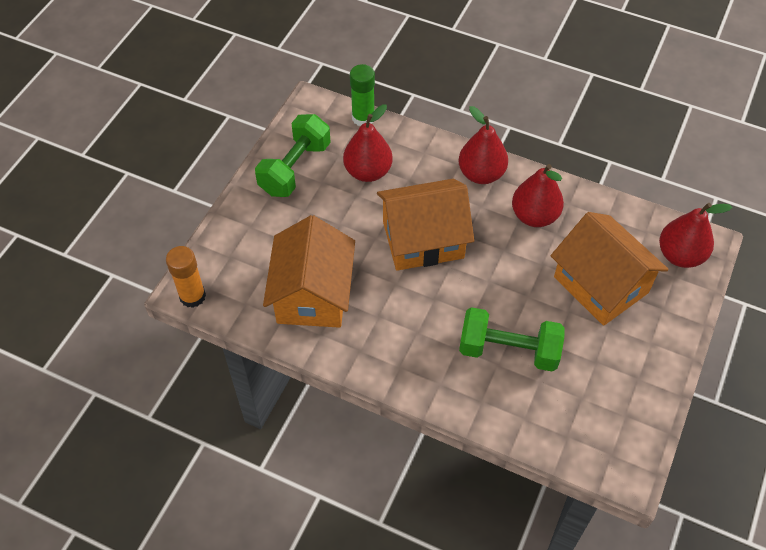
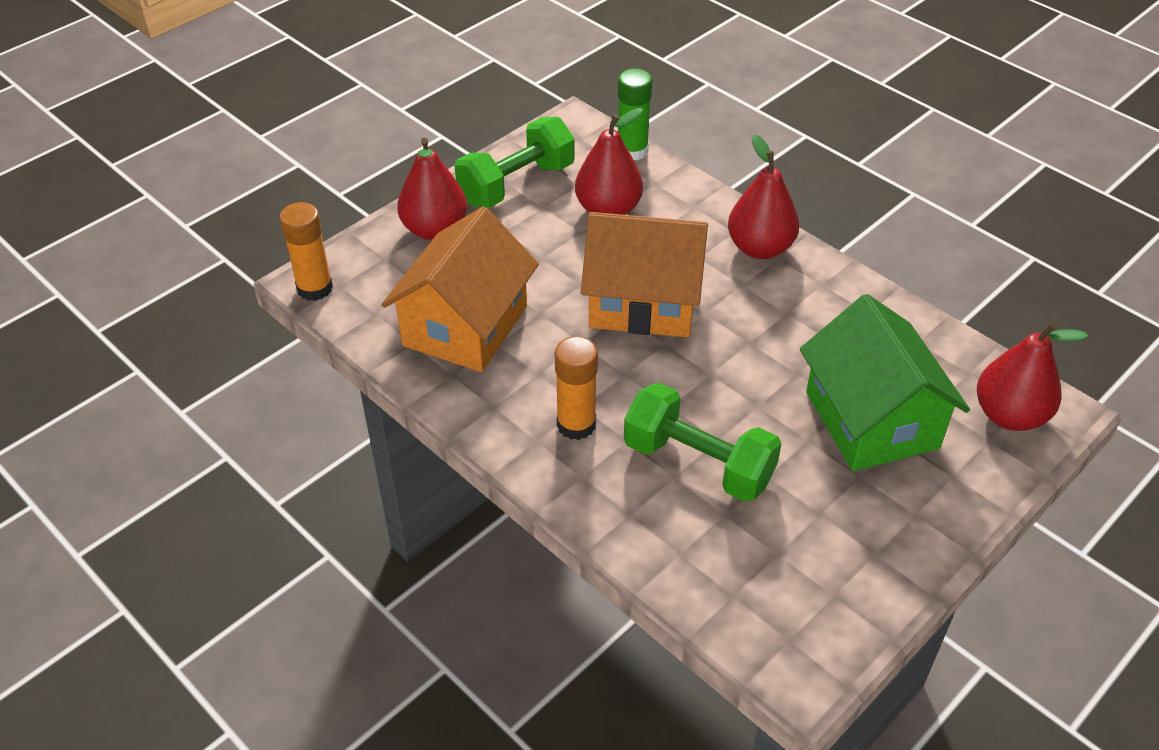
camera: 20 degrees right, 10 degrees down
red pear [512,164,564,227] -> red pear moved to [397,138,467,240]
orange house [551,212,669,326] -> green house [800,294,970,471]
none -> orange glue stick [555,336,598,440]

